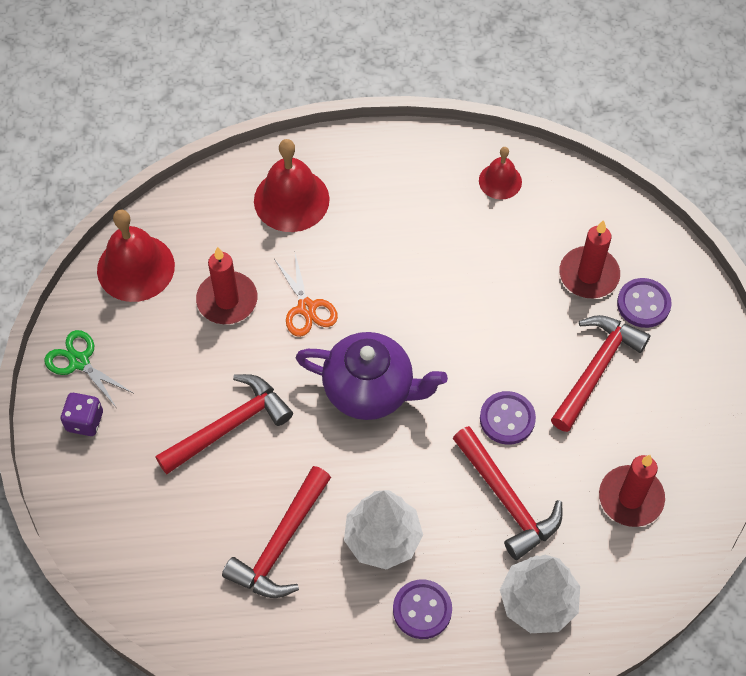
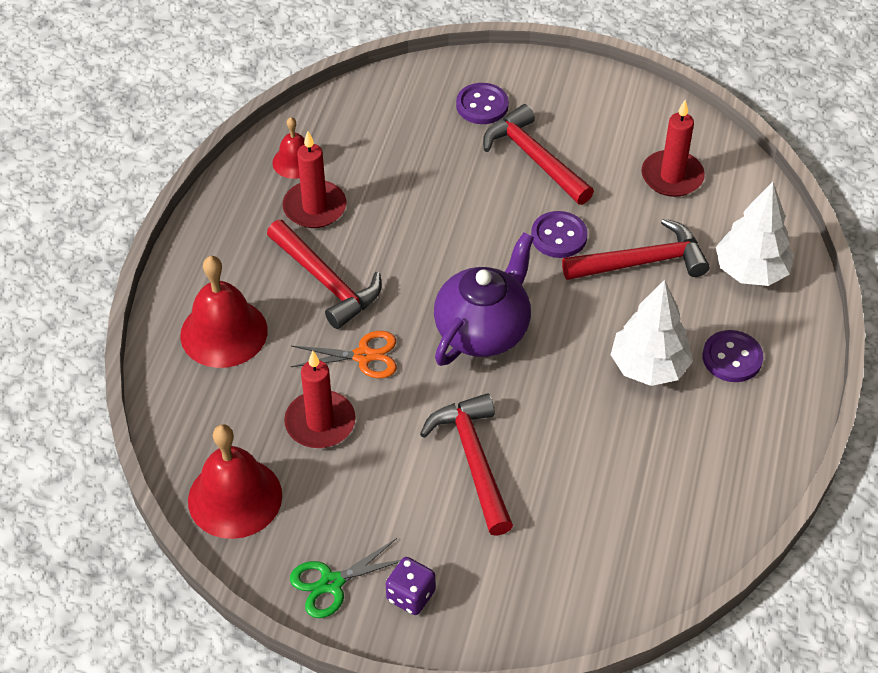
camera: 70 degrees left, 10 degrees down
red hammer [222,466,331,598] -> red hammer moved to [267,220,381,329]
red candle [559,220,620,298] -> red candle moved to [283,131,346,228]

